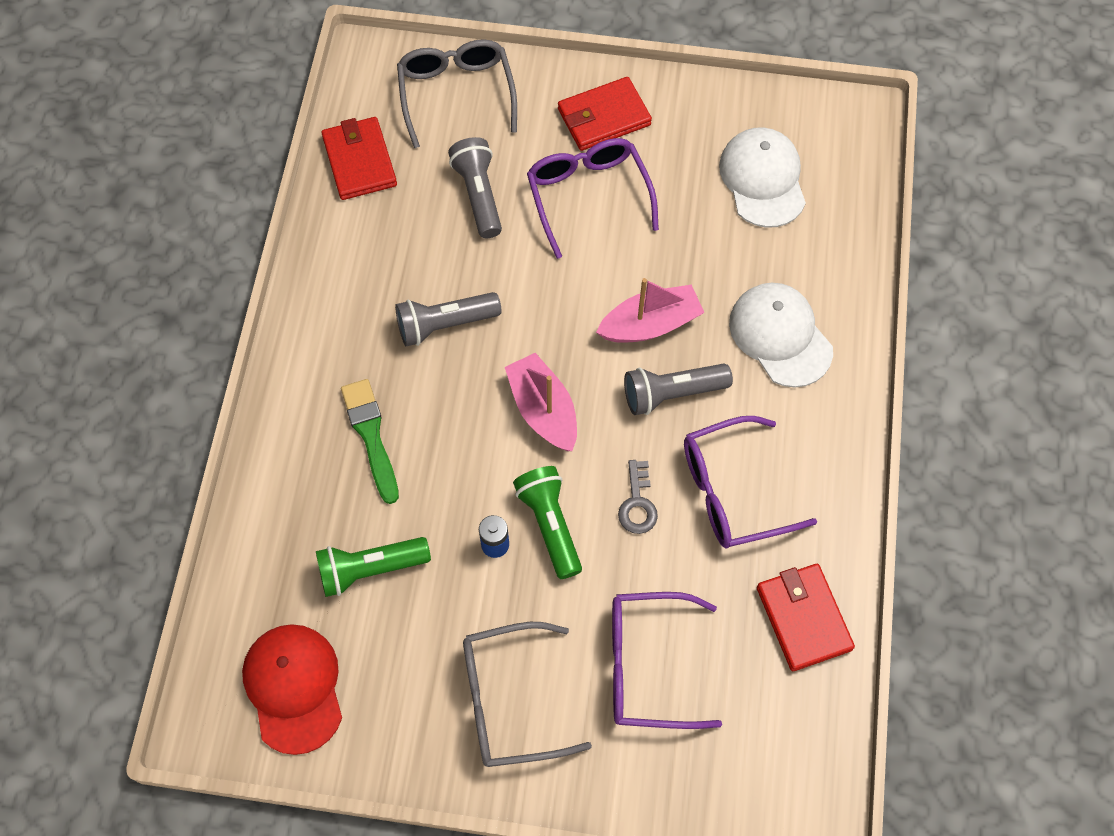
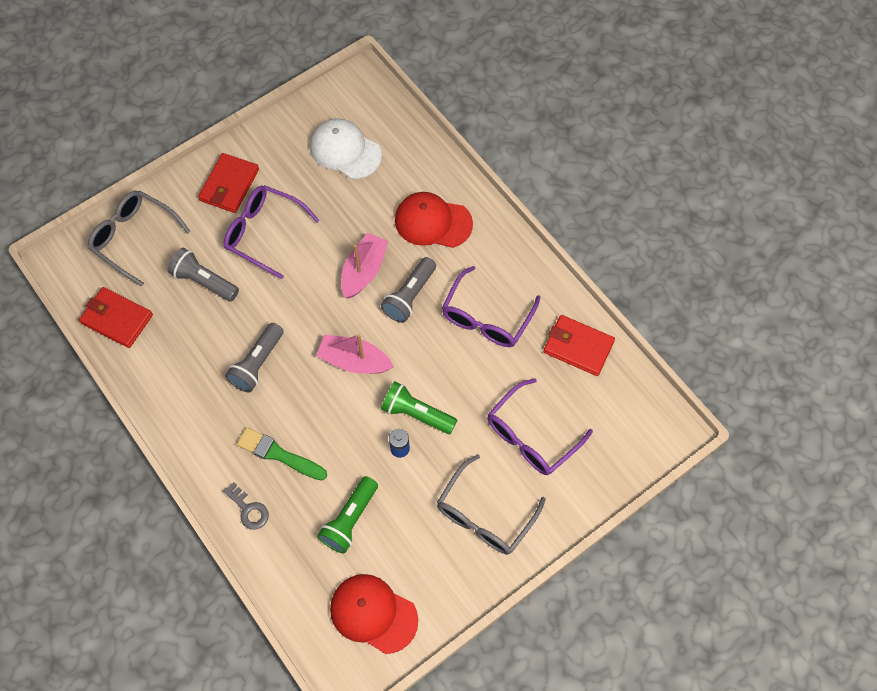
camera: 45 degrees left, 0 degrees up
grey key [618,460,658,534] -> grey key moved to [223,482,269,530]
white cap [729,283,833,387] -> red cap [395,192,473,248]

